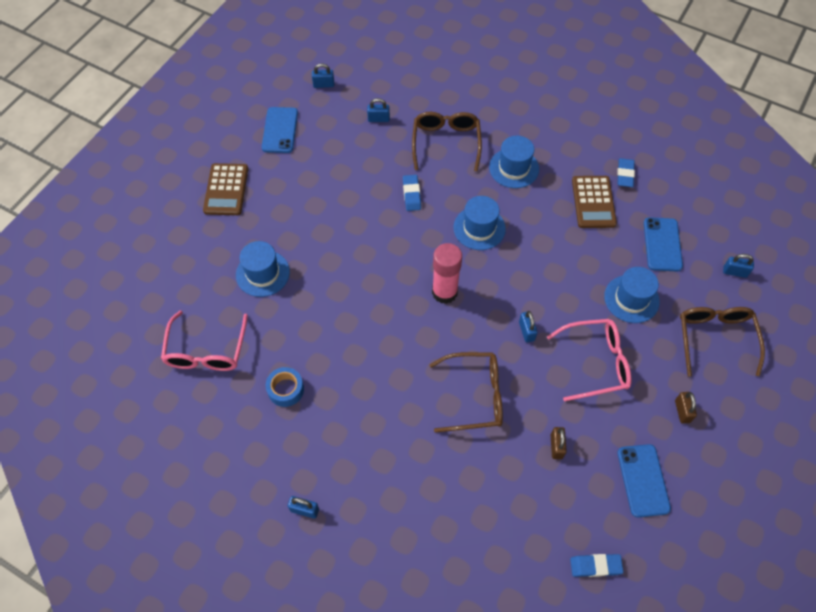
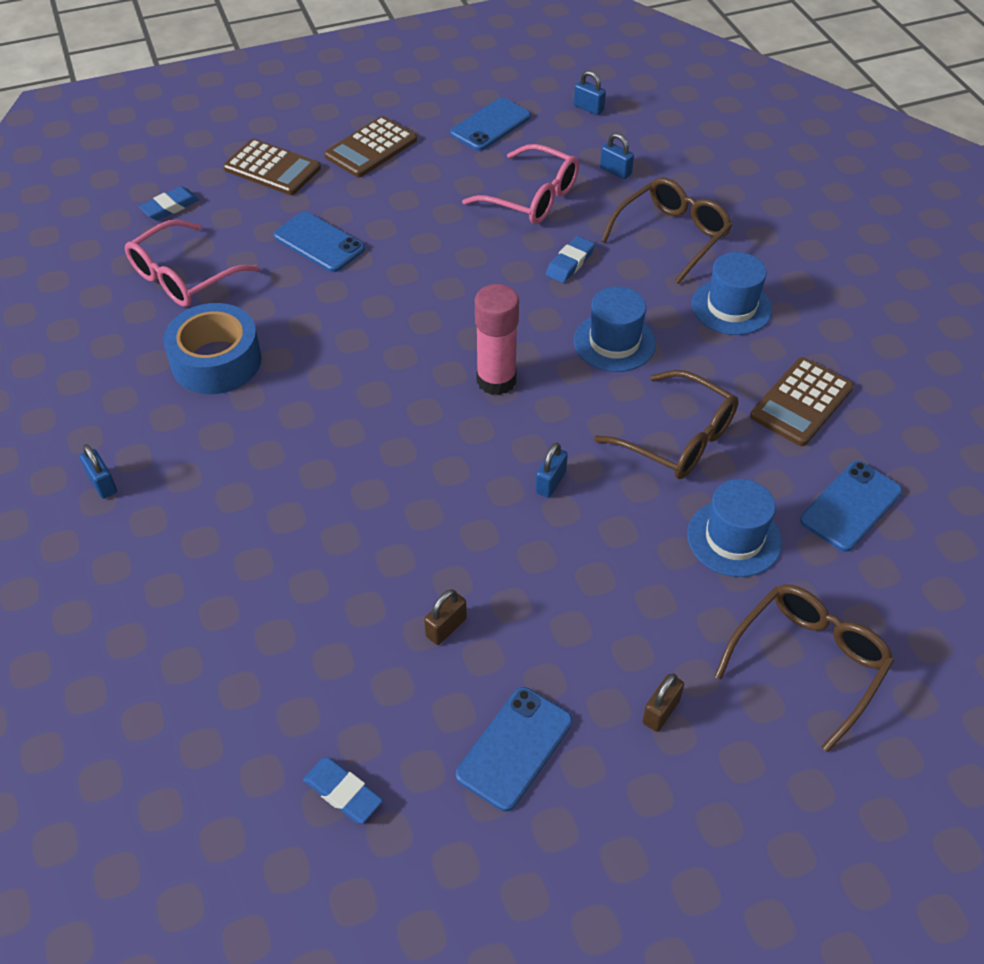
camera: 40 degrees right, 10 degrees down
blue hat [236,241,290,297] -> blue phone [274,212,365,272]
blue tape [266,367,304,407] -> blue tape [163,303,262,394], size x1.72
brown glasses [430,352,503,433] -> brown glasses moved to [594,370,739,479]
pink glasses [547,319,632,401] -> pink glasses moved to [462,144,579,224]
blue eraser [617,158,635,187] -> blue eraser moved to [139,186,200,220]
blue padlock [723,254,754,278] -> none
none -> brown calculator [223,139,321,195]

